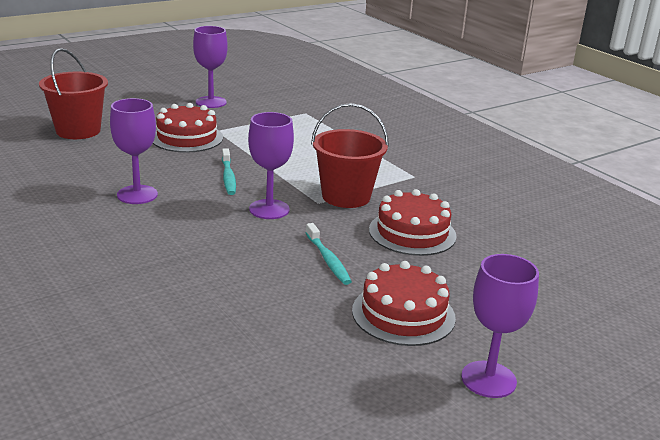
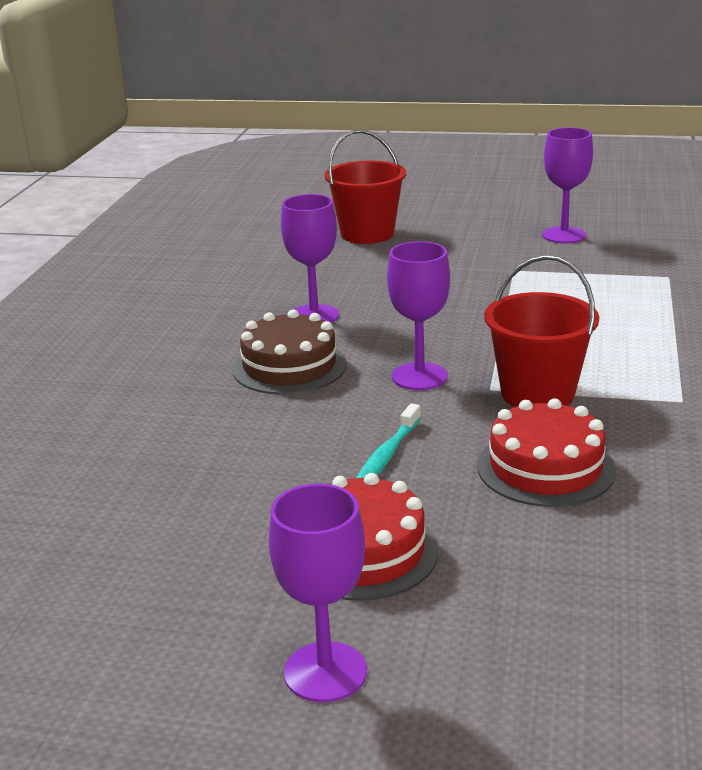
camera: 50 degrees right, 0 degrees up
red cake [153,103,223,153] -> none
turquoise toothbrush [222,148,236,195] -> none
none -> brown cake [232,309,347,395]

